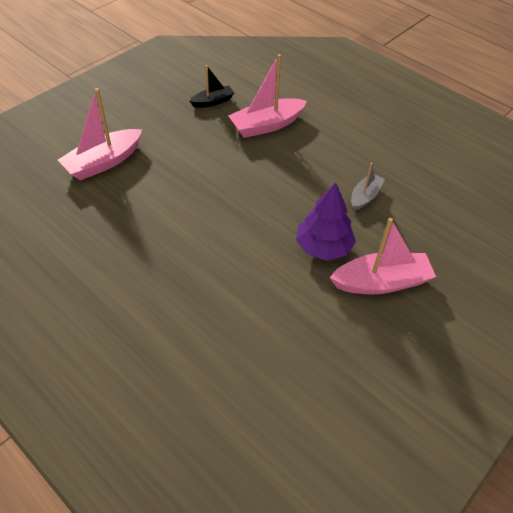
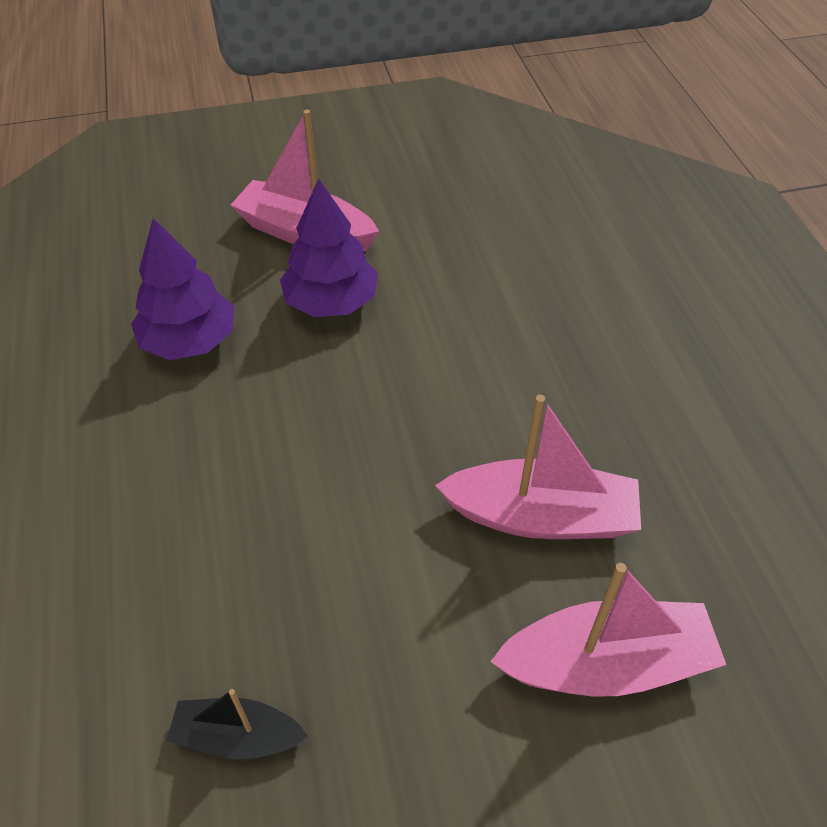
camera: 145 degrees left, 0 degrees up
pink boat [228,54,307,138] -> pink boat moved to [435,395,641,539]
grey boat [351,162,385,211] -> purple tree [131,218,234,360]

